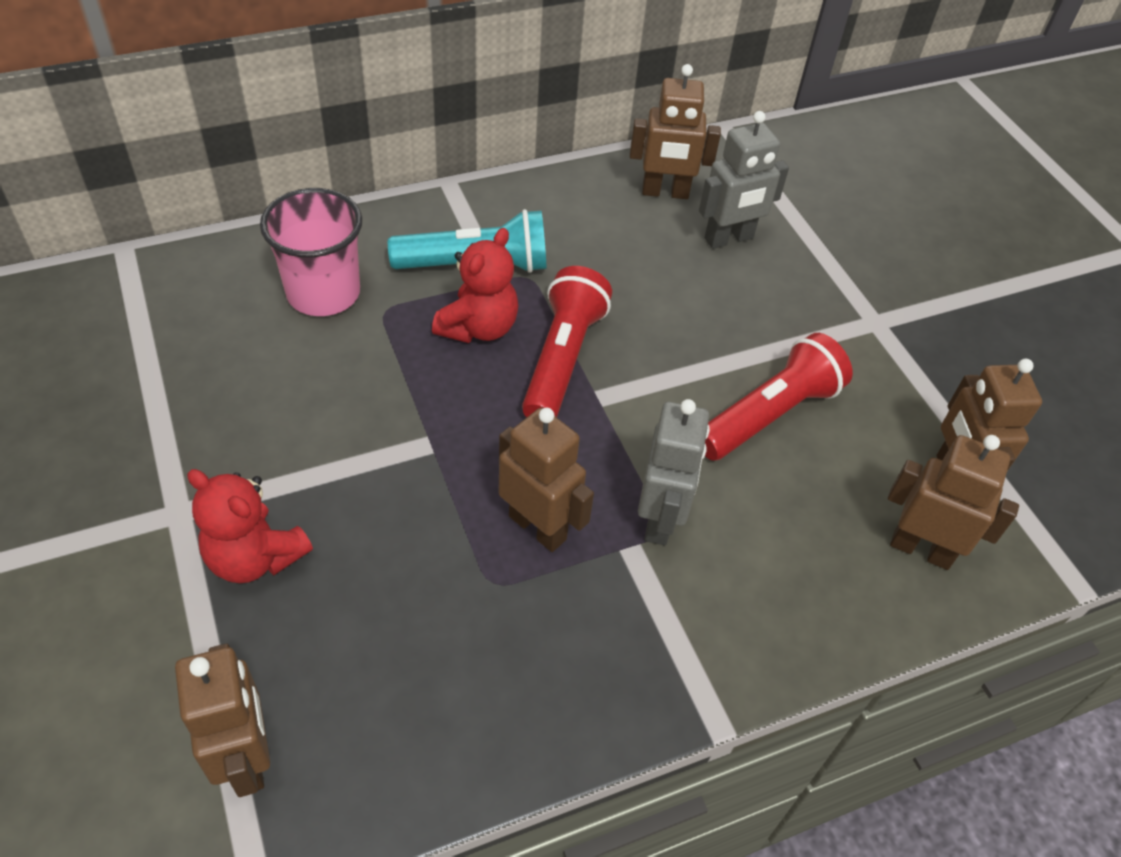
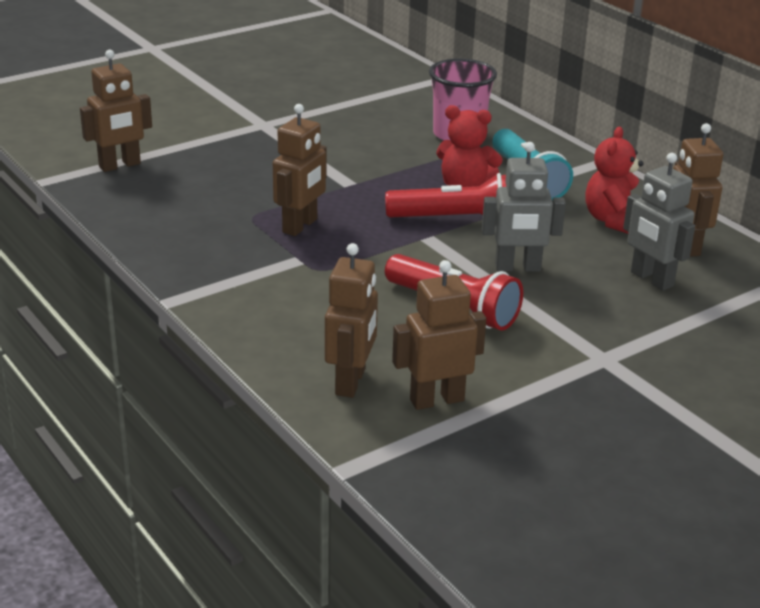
camera: 80 degrees right, 20 degrees down
red teddy bear [187,469,313,583] -> red teddy bear moved to [585,127,643,234]
grey robot [638,399,710,545] -> grey robot moved to [482,142,566,272]

